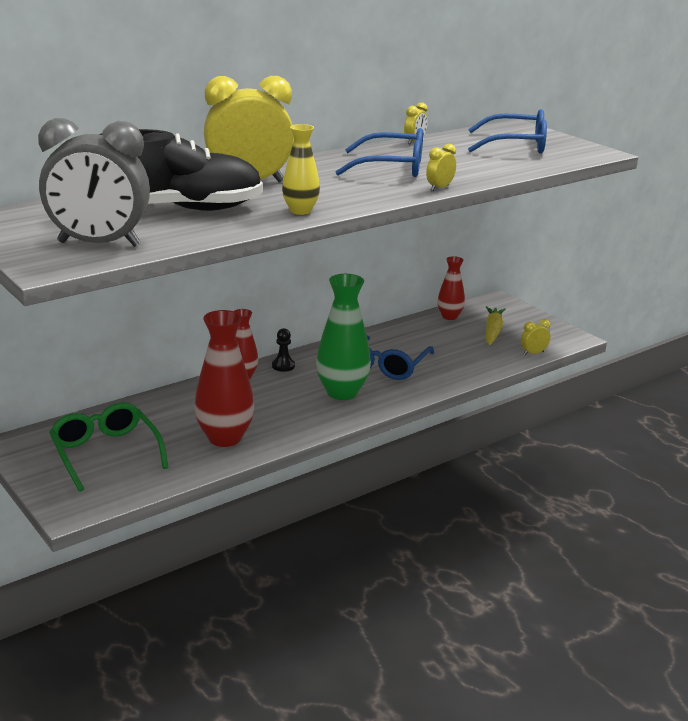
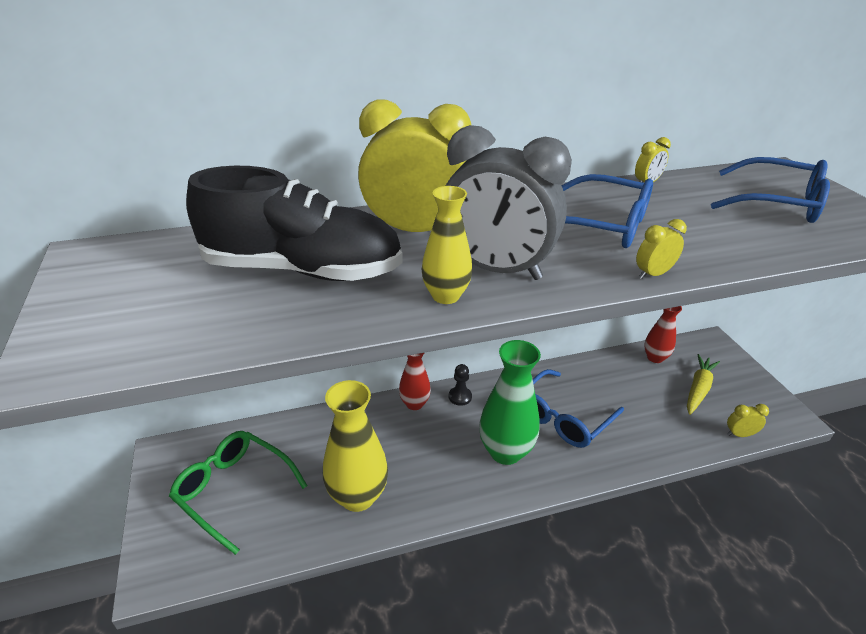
camera: 20 degrees right, 10 degrees up
grey clock [38,118,150,247] -> grey clock moved to [446,125,572,280]
green glasses [49,402,168,492] -> green glasses turned 45 degrees counterclockwise [169,431,307,555]
red vase [194,310,254,447] -> yellow vase [323,380,388,512]

